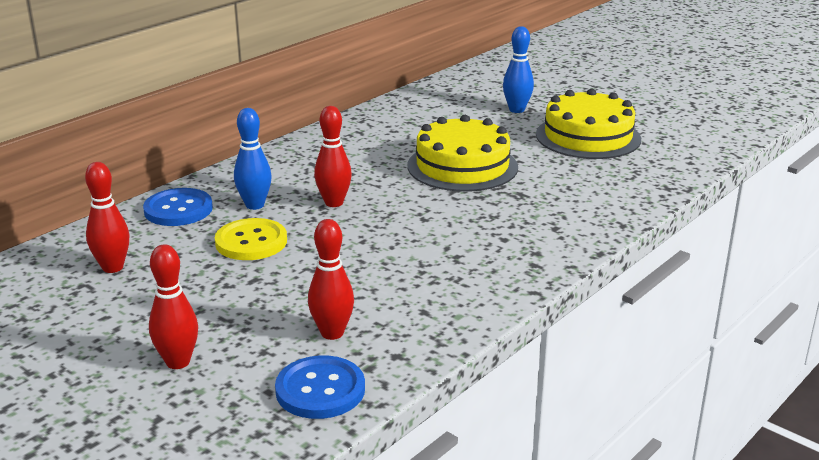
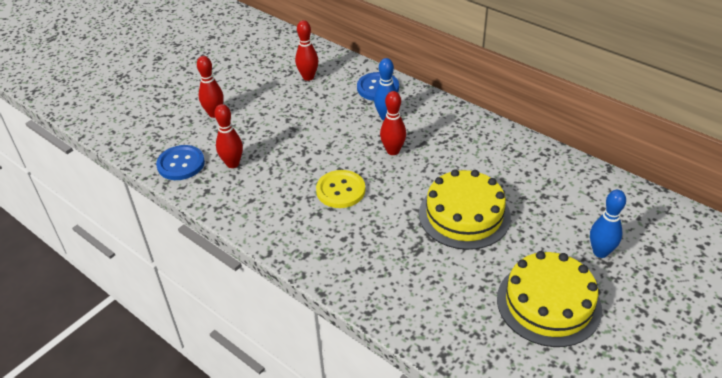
camera: 90 degrees right, 15 degrees up
yellow button [215,218,287,260] -> yellow button moved to [316,170,365,208]

